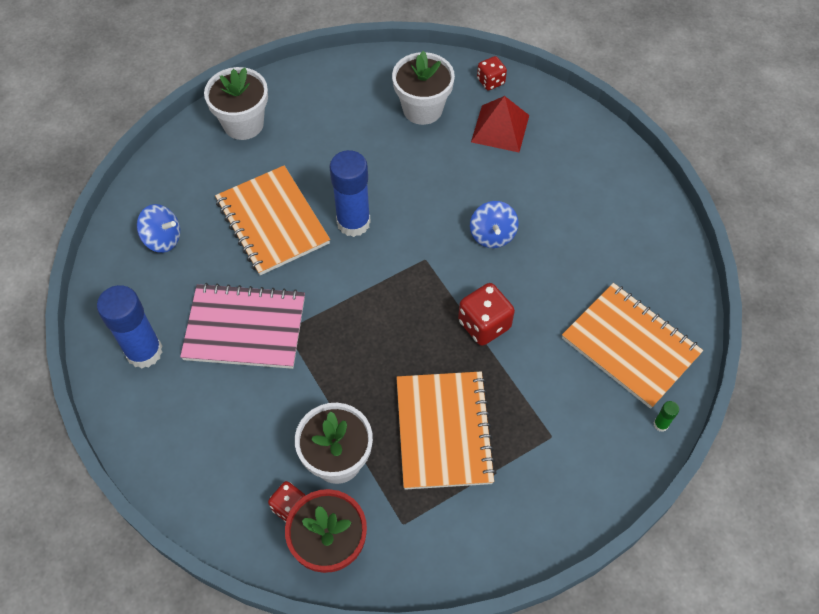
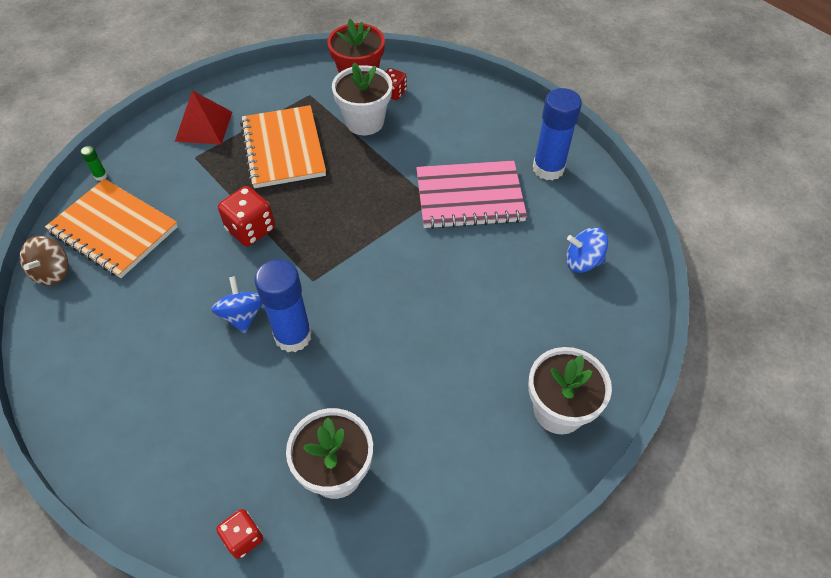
camera: 170 degrees right, 5 degrees down
orange notebook [215,165,330,275] -> none
blue glue stick [329,150,371,237] -> blue glue stick moved to [254,259,312,352]
red pyramid [471,96,529,152] -> red pyramid moved to [175,90,233,145]
none -> brown spinning top [20,236,68,286]

